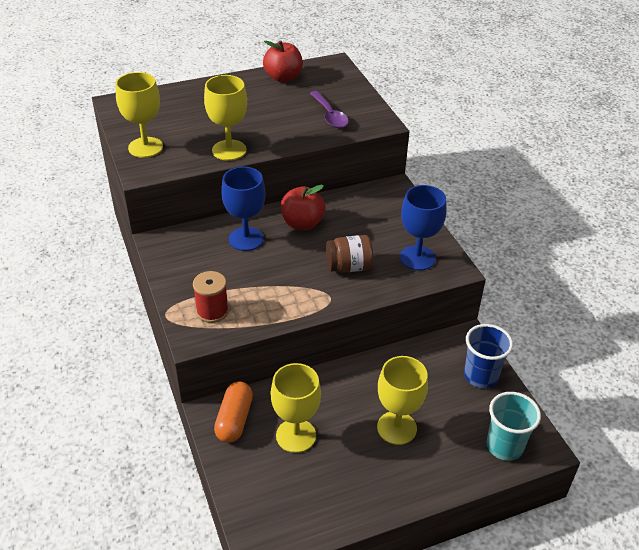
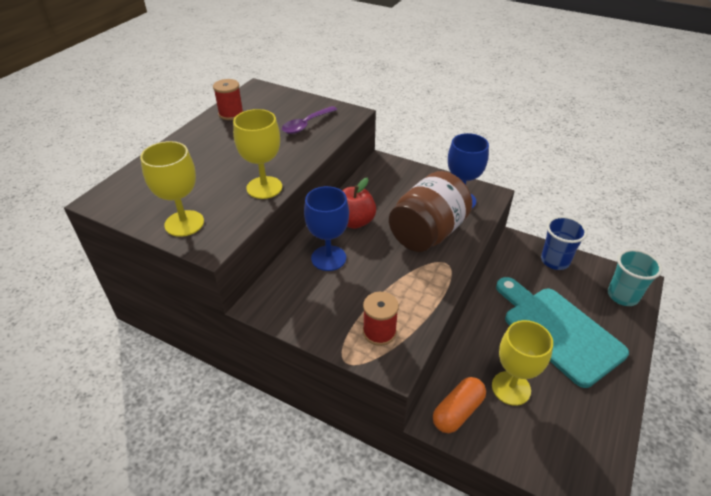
camera: 40 degrees left, 0 degrees up
orange capsule [214,382,253,443] -> orange capsule turned 75 degrees clockwise [433,377,486,433]
red apple [263,40,303,82] -> red spool [213,79,244,120]
purple spoon [310,91,349,128] -> purple spoon turned 105 degrees clockwise [282,106,338,134]
brown jar [326,235,373,273] -> brown jar [389,171,472,252], size x1.78
yellow goblet [377,356,428,445] -> turquoise cutting board [496,277,629,388]

